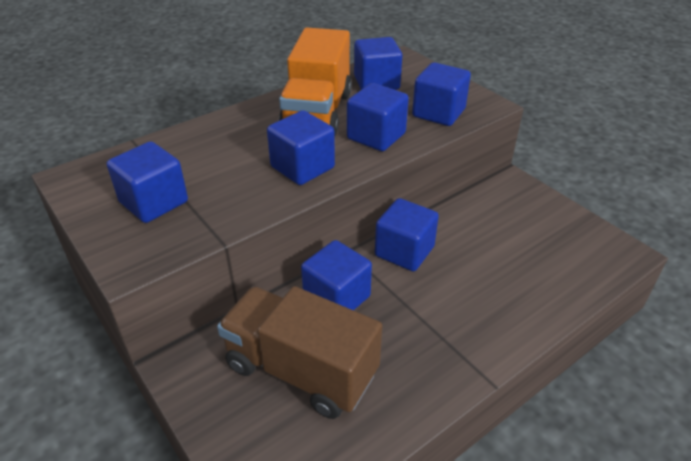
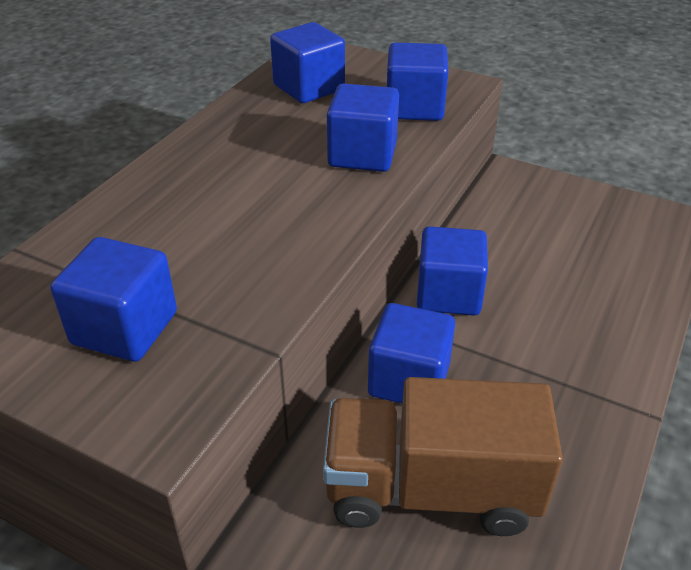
camera: 25 degrees left, 0 degrees up
blue cube [267,110,335,185] -> none
orange truck [279,27,352,137] -> none

